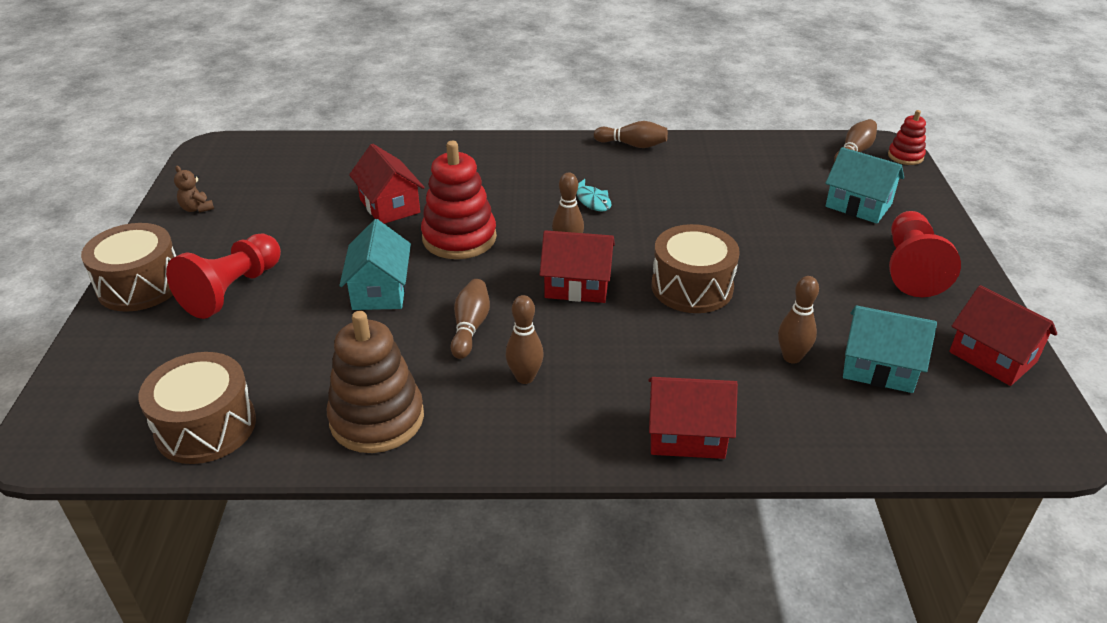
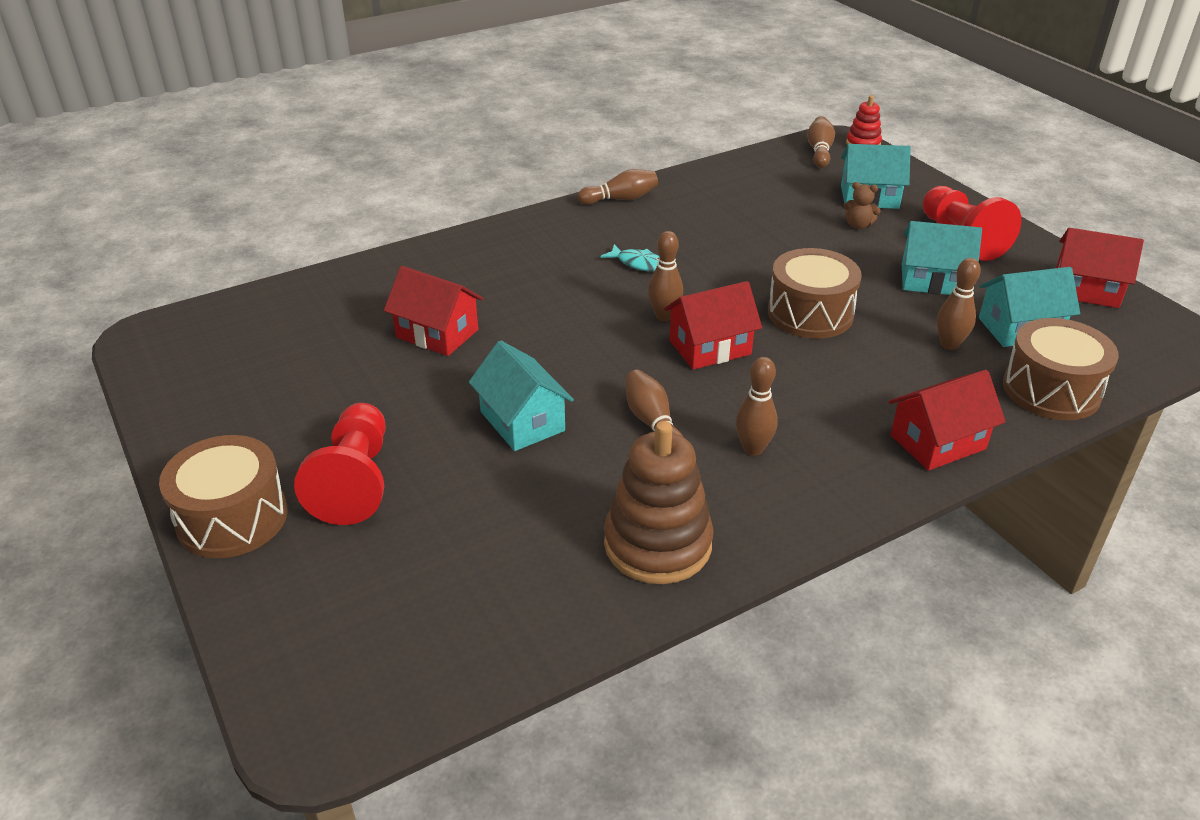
camera: 30 degrees left, 0 degrees up
brown drum [138,352,256,464] -> brown drum moved to [1003,318,1119,420]
brown teddy bear [174,166,214,213] -> brown teddy bear moved to [844,182,881,229]
red stacking toy [421,141,497,259] -> none
none -> turquoise house [902,221,982,295]

